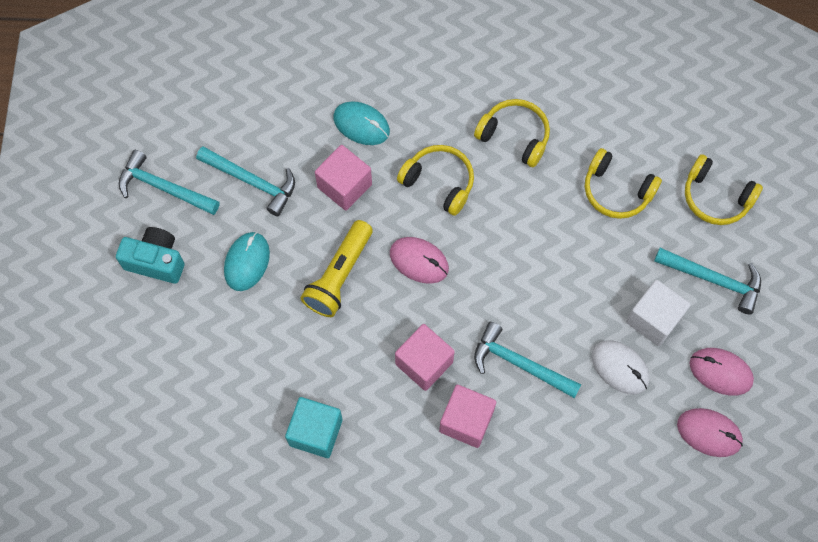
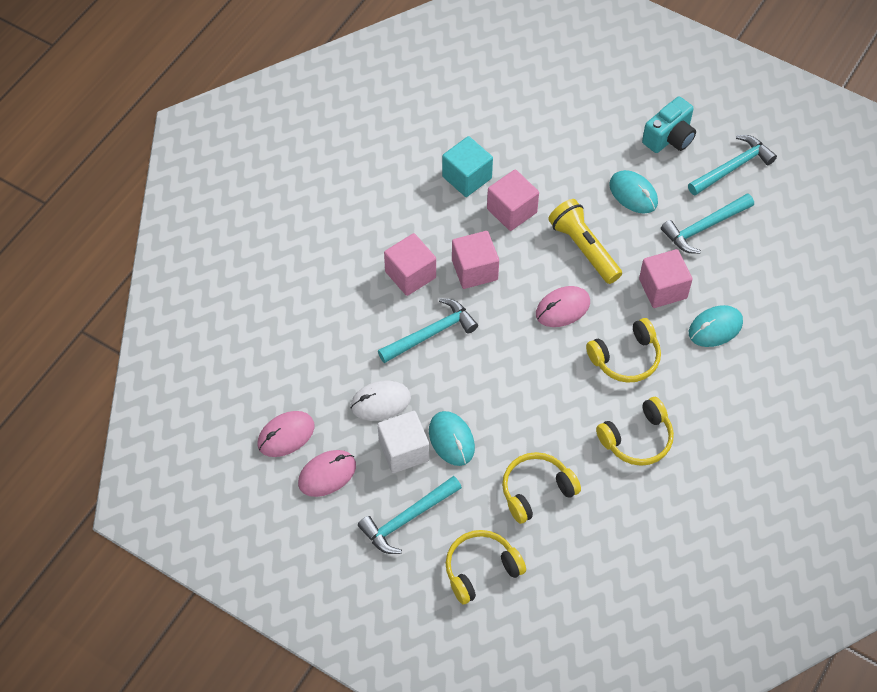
camera: 120 degrees right, 10 degrees down
none -> turquoise mouse [429,411,475,466]
none -> pink cube [487,169,539,231]

